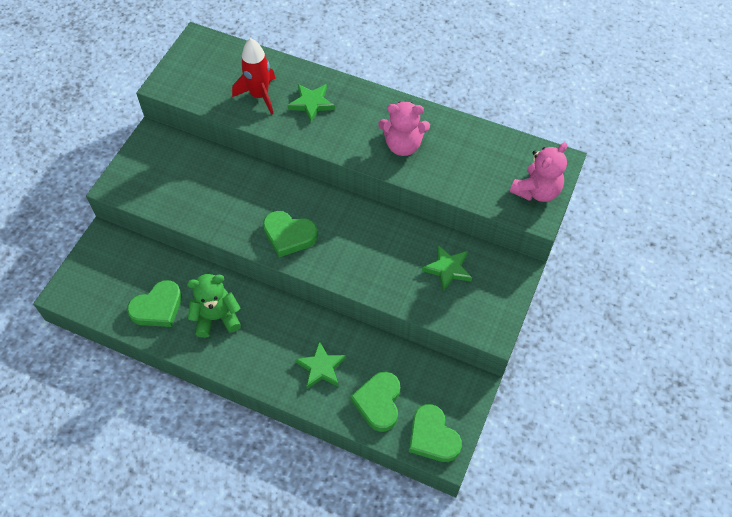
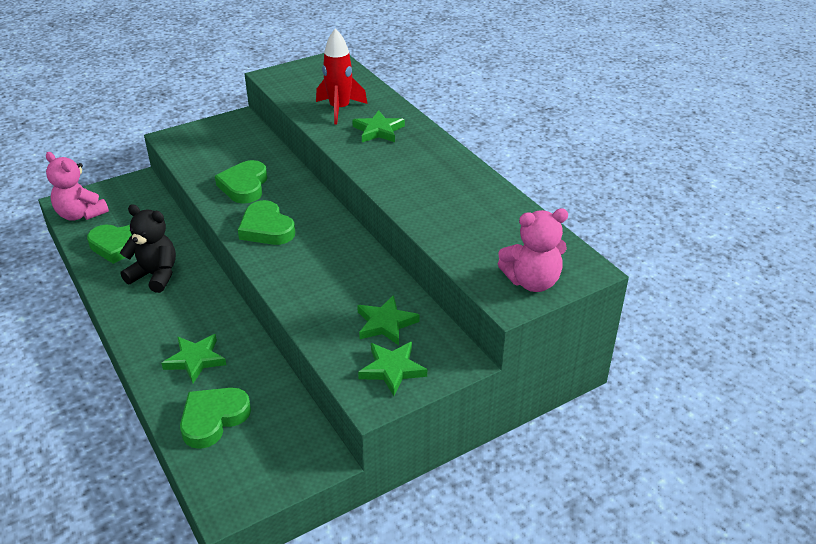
camera: 35 degrees right, 20 degrees down
green teddy bear [187,274,241,338] -> black teddy bear [120,204,176,293]
pink teddy bear [378,101,430,156] -> pink teddy bear moved to [46,152,109,221]
green heart [409,404,462,462] -> green heart moved to [215,160,267,203]
none -> green star [358,342,427,396]

